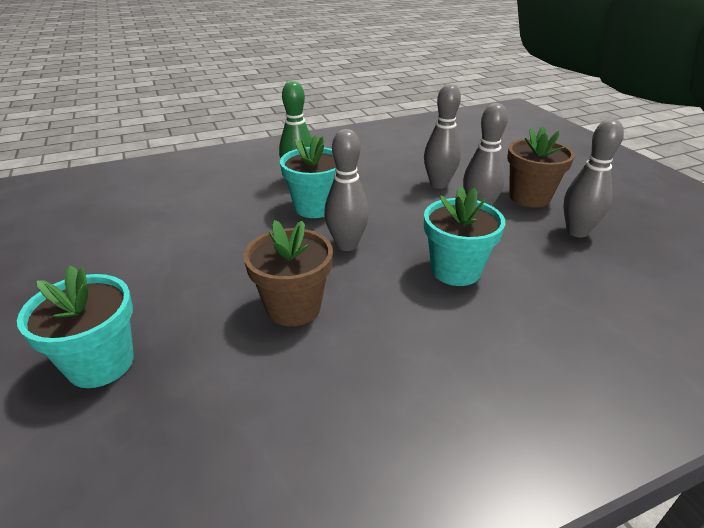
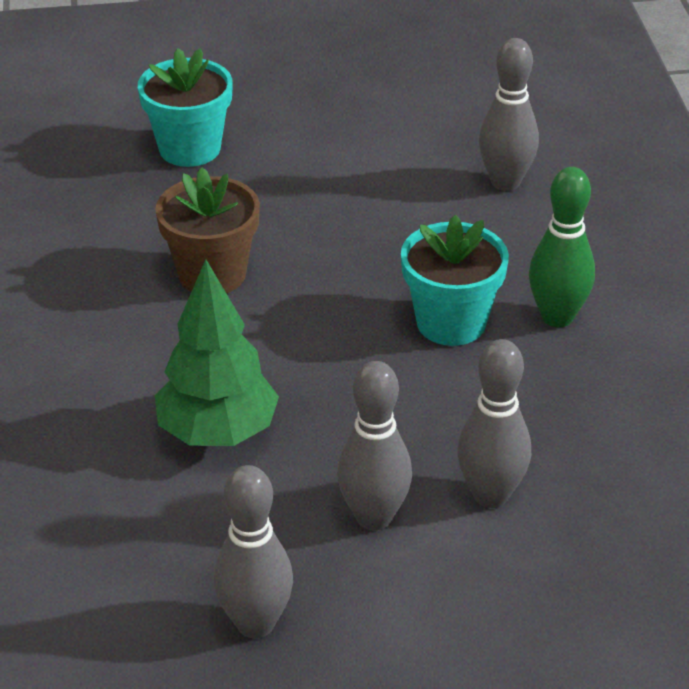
camera: 105 degrees right, 5 degrees up
grey bowling pin [324,129,369,251] -> grey bowling pin moved to [479,38,539,191]
turquoise flower pot [424,186,505,286] -> green tree [155,259,279,446]
brown flower pot [507,126,575,207] -> none

